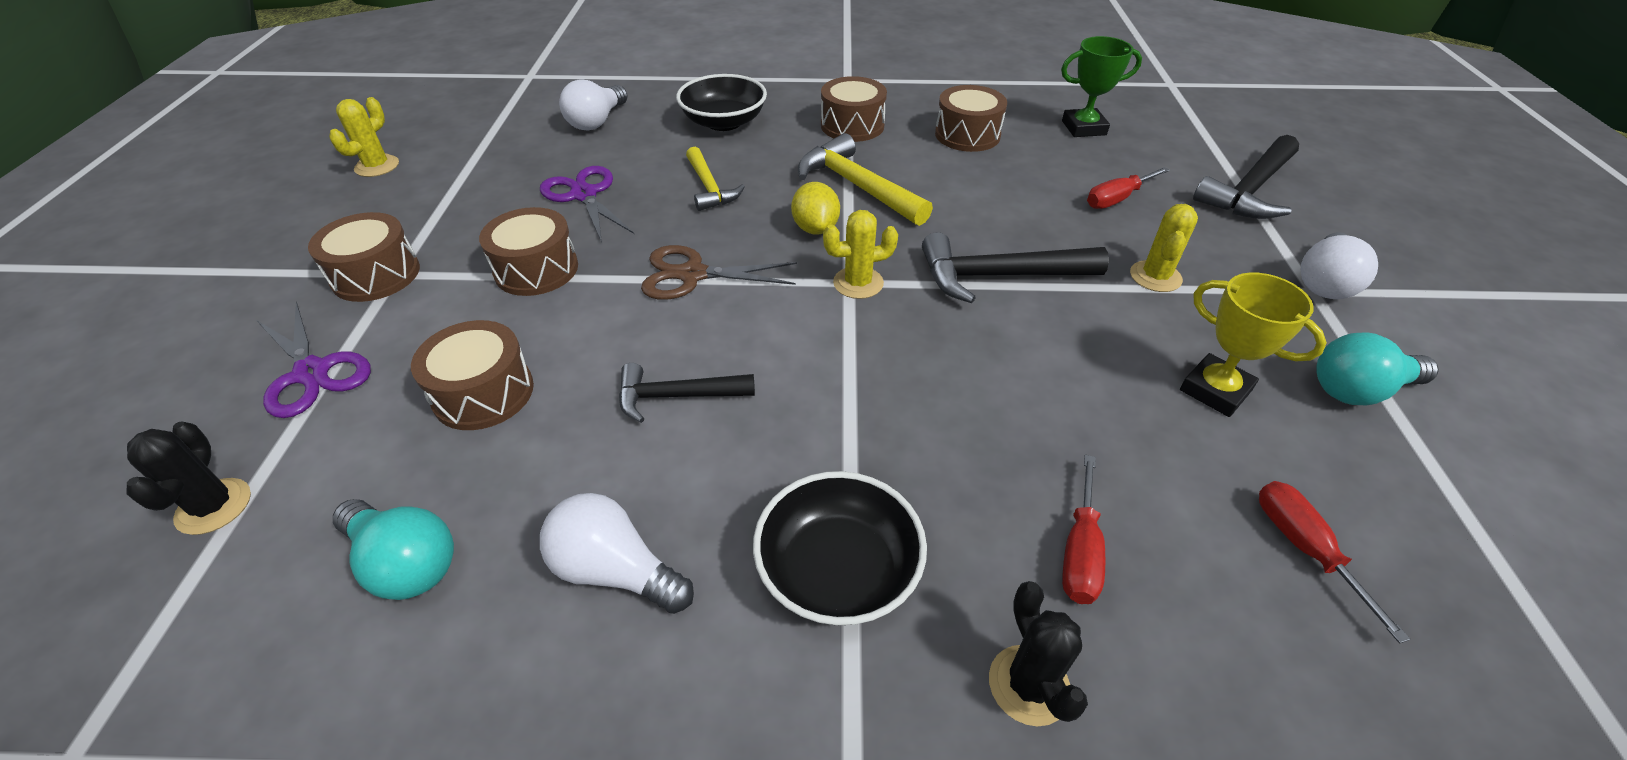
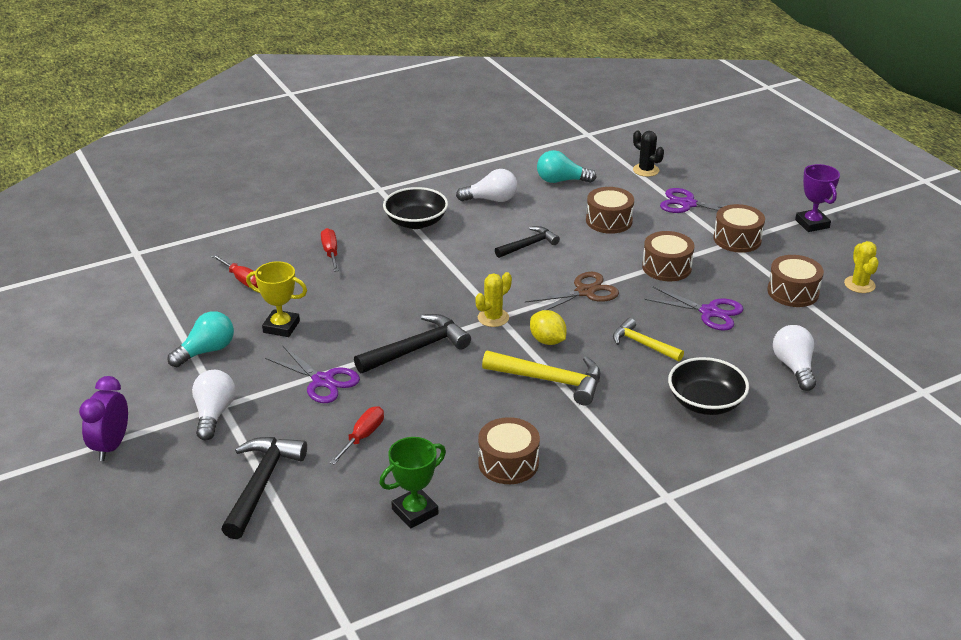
camera: 150 degrees right, 10 degrees down
brown drum [821,76,887,142] -> brown drum moved to [767,255,824,307]
black cactus [989,581,1088,726] -> none
yellow cactus [1130,204,1198,292] -> purple scissors [265,346,360,403]
none -> purple clock [79,376,128,461]
none -> purple trophy [795,164,840,232]

